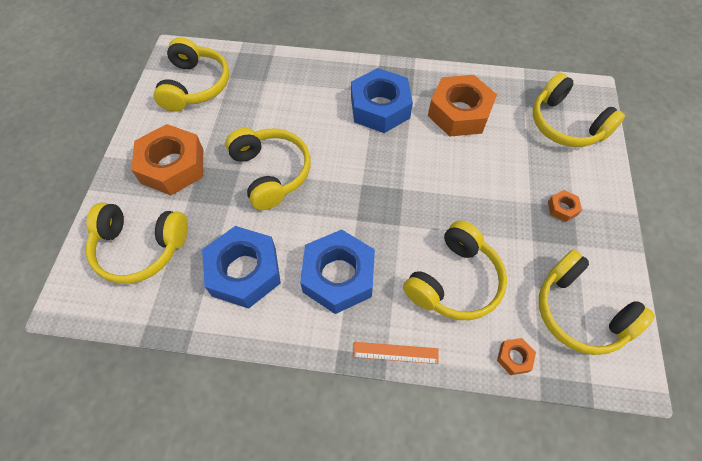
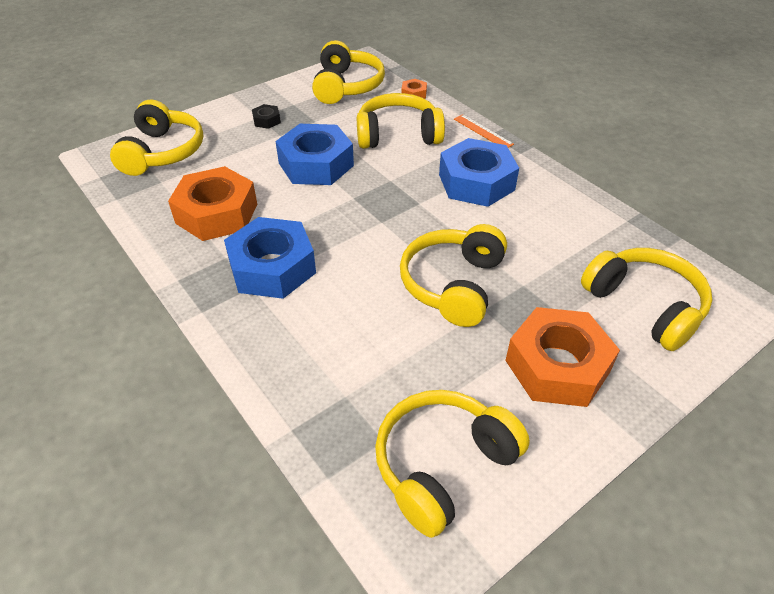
camera: 135 degrees left, 15 degrees down
blue nut [202,226,281,309] -> blue nut moved to [276,124,354,185]
orange nut [548,190,582,222] -> black nut [252,104,281,129]

